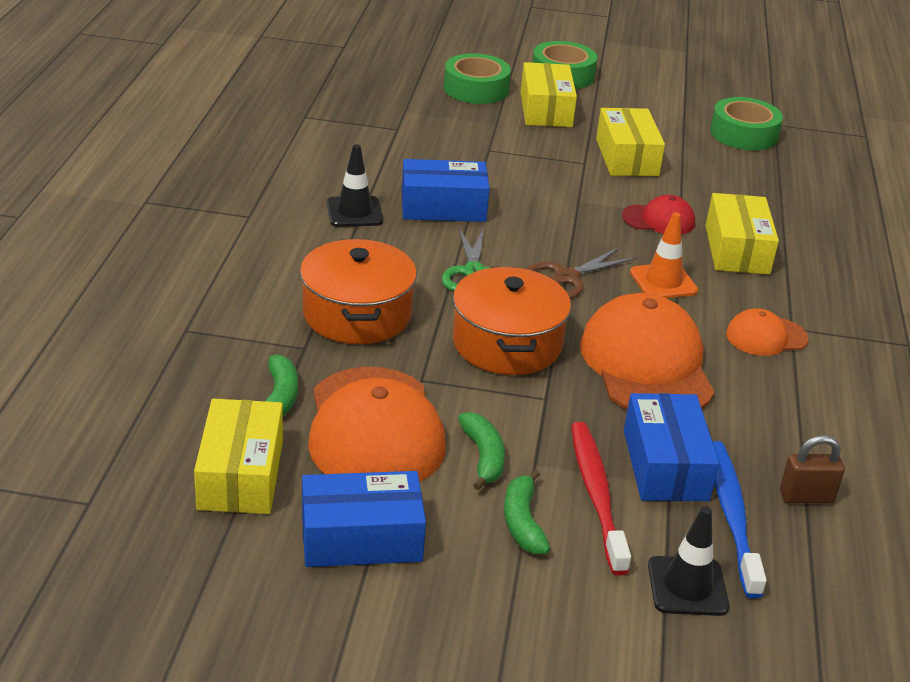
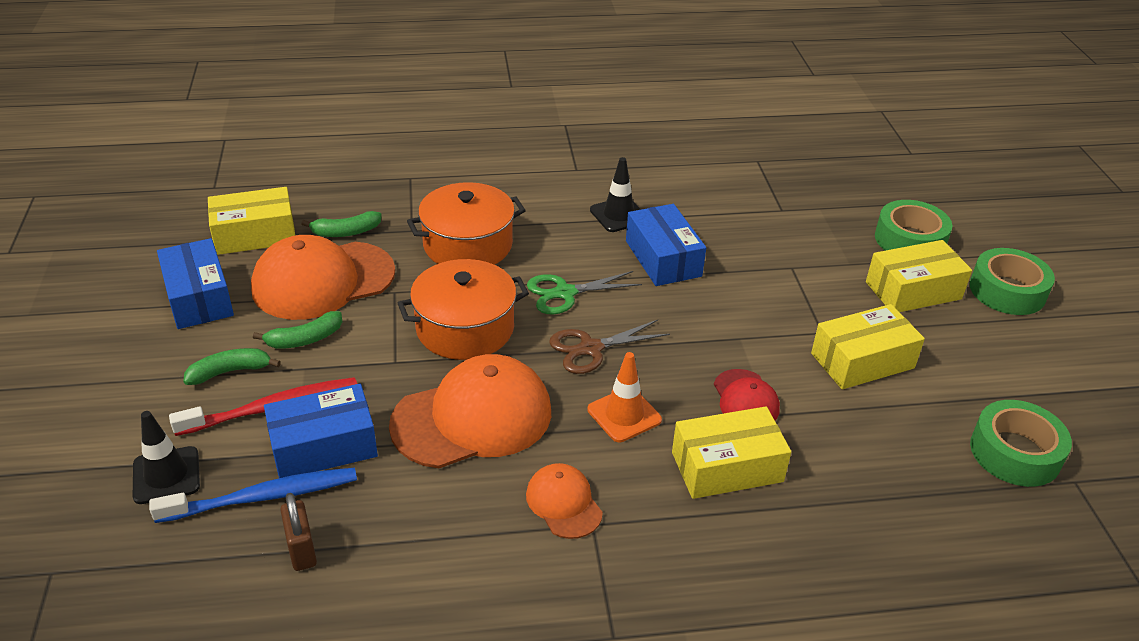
camera: 75 degrees right, 5 degrees up
brown scissors [525,247,638,299] -> brown scissors turned 60 degrees counterclockwise [549,320,670,374]

